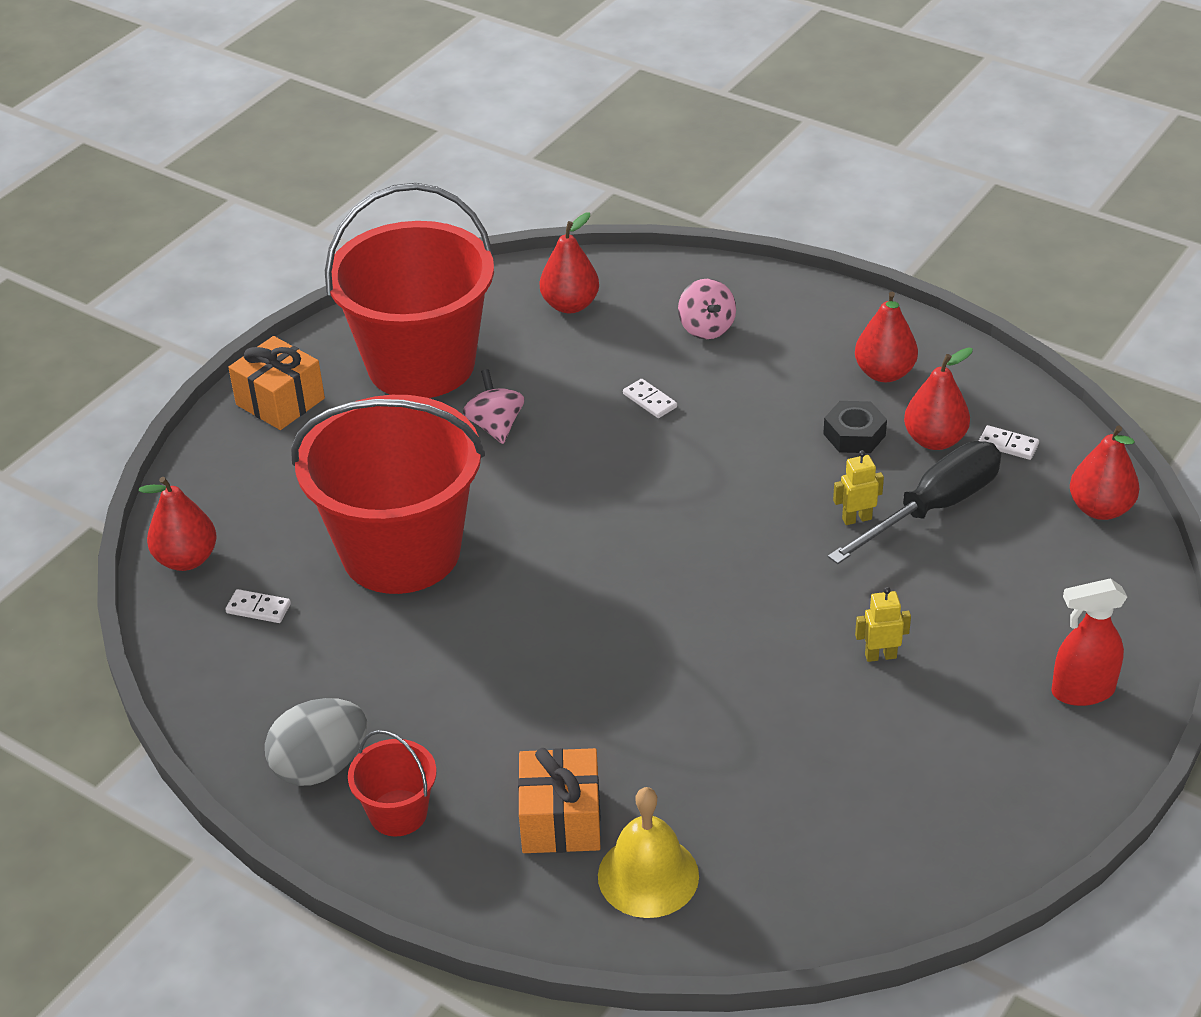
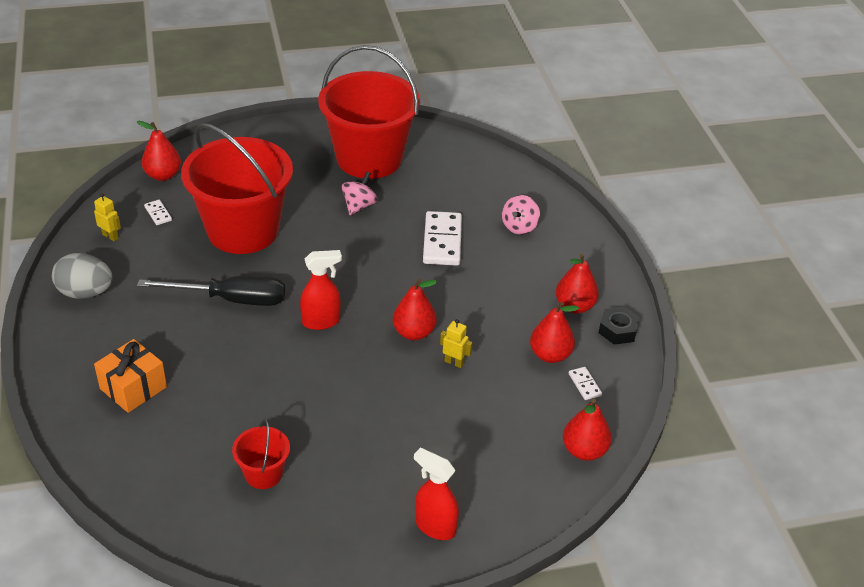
camera: 40 degrees right, 0 degrees up
orange gift [228,336,325,430] -> none
red bucket [348,730,437,836] -> red bucket moved to [232,419,290,489]
red pear [540,212,599,313] -> red pear moved to [393,279,437,340]
yellow bell [598,787,699,918] -> none
white domino [623,379,677,418] -> white domino [423,211,462,266], size x2.14
black nut [823,401,887,453] -> black nut moved to [599,307,640,345]
black screwdriver [828,441,1001,564] -> black screwdriver moved to [137,276,285,306]
yellow robot [855,587,911,662] -> yellow robot moved to [94,193,121,241]
none -> red spray bottle [300,250,342,330]

